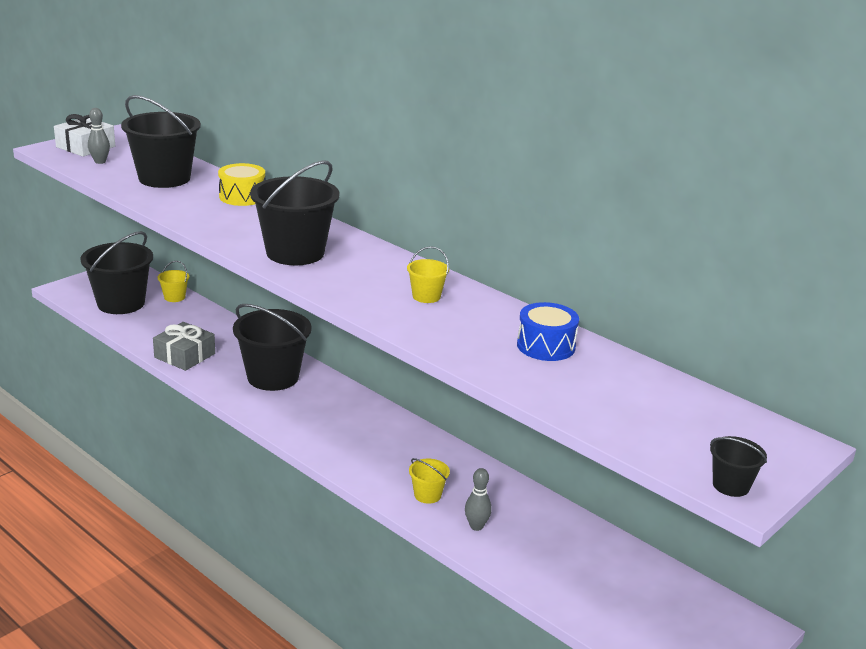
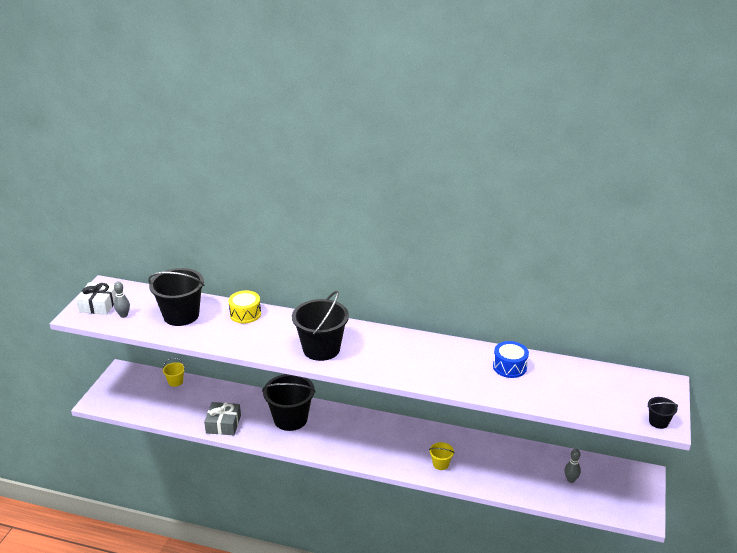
camera: 25 degrees left, 5 degrees up
black bucket [80,231,153,314] -> none
yellow bucket [407,246,449,303] -> none
grey bowling pin [465,468,492,531] -> grey bowling pin moved to [564,449,581,483]

